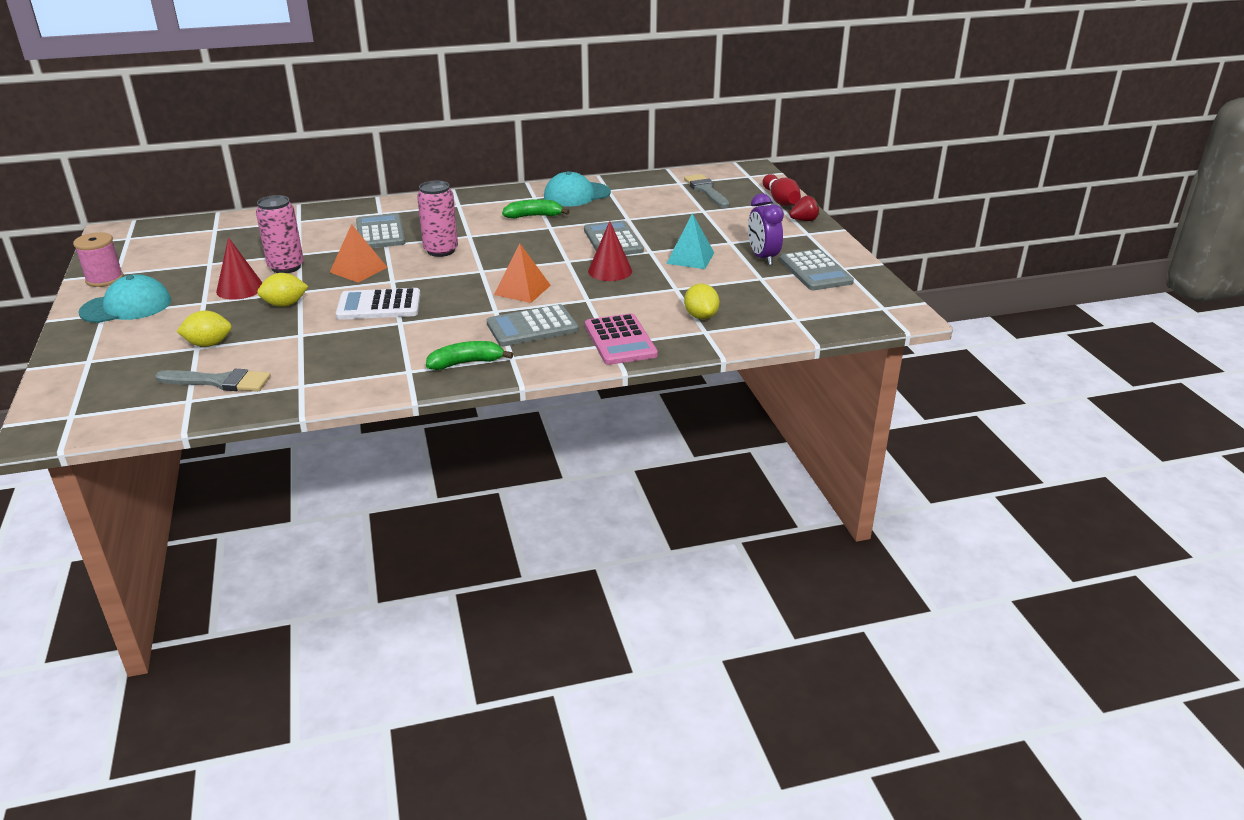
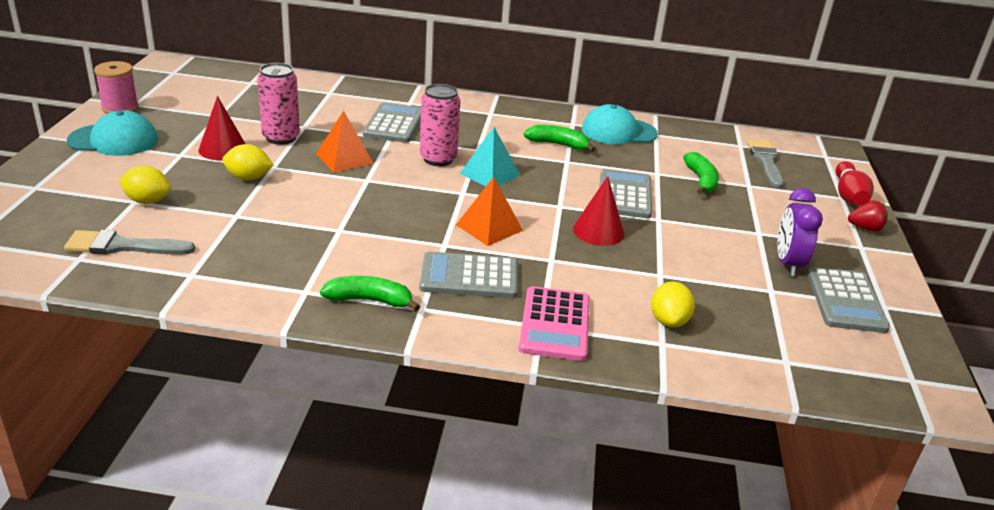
camera: 20 degrees right, 0 degrees up
grey brush [155,369,271,391] -> grey brush turned 150 degrees clockwise [64,230,195,255]
white calculator [336,288,421,320] -> none
turquoise pyramid [666,213,714,269] -> turquoise pyramid moved to [460,127,520,186]
none -> green banana [683,152,719,195]

